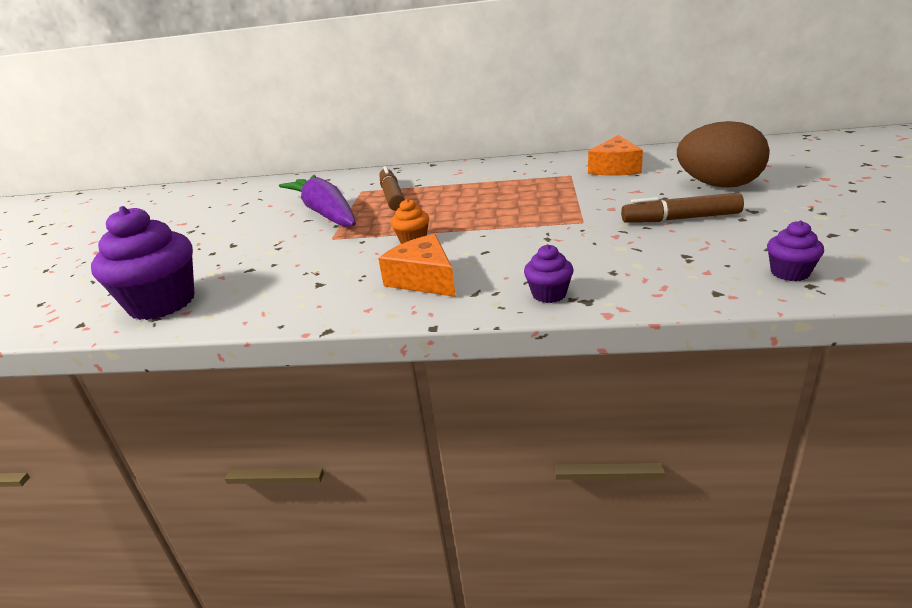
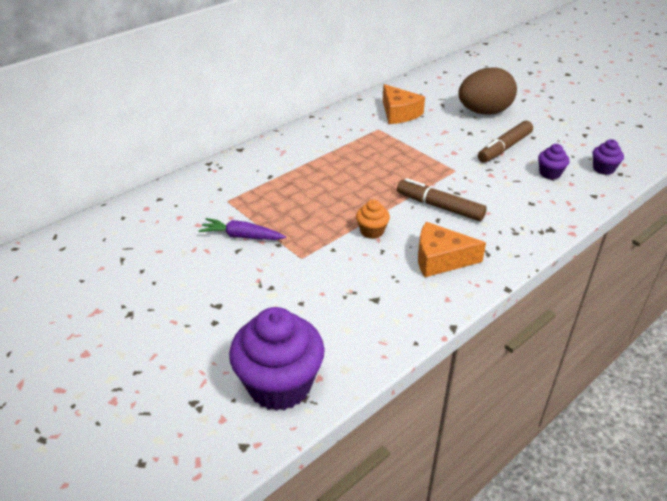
camera: 50 degrees left, 10 degrees up
purple carrot [279,175,356,227] -> purple carrot [199,218,286,240], size x0.52
brown marker [380,166,405,211] -> brown marker moved to [397,178,487,221]
purple cupcake [524,244,574,303] -> purple cupcake moved to [538,144,569,180]

